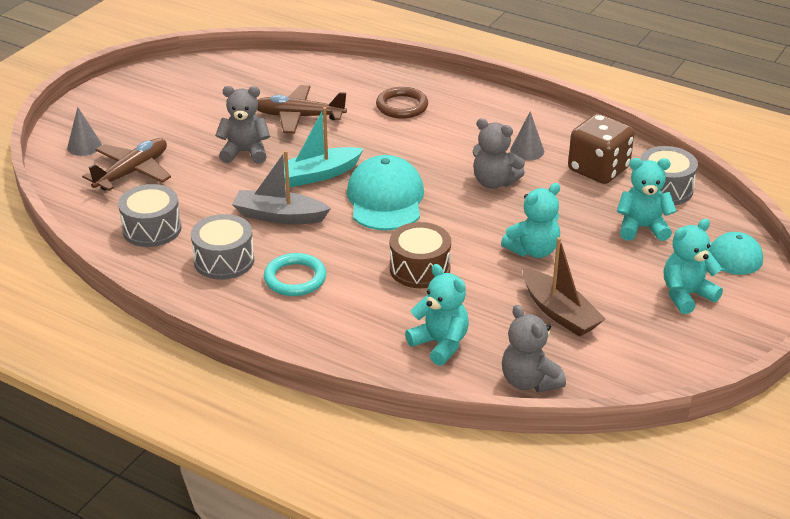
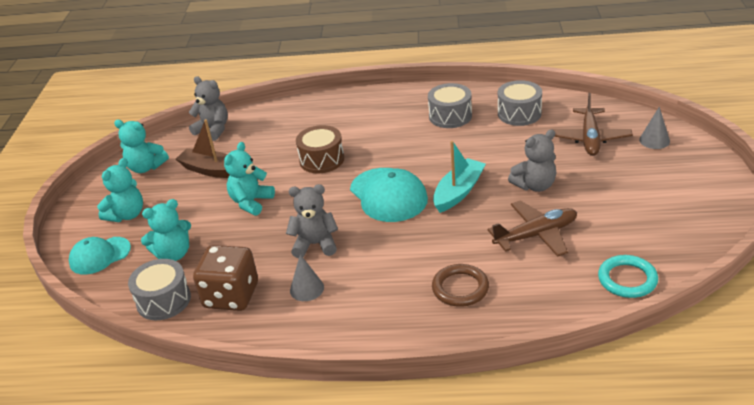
camera: 155 degrees right, 0 degrees up
grey boat [232,150,331,224] -> none
turquoise ring [264,253,326,296] -> turquoise ring moved to [598,255,658,298]
turquoise teddy bear [405,264,469,366] -> turquoise teddy bear moved to [114,120,169,173]

